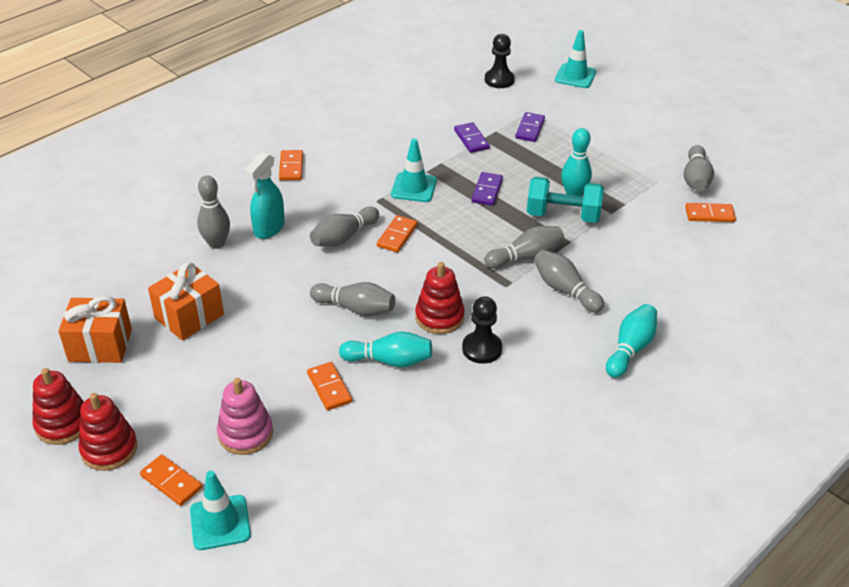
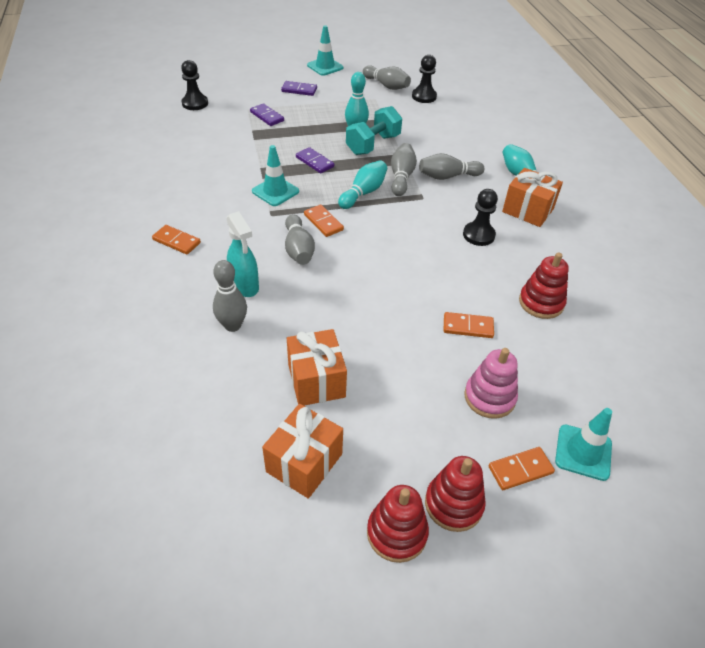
camera: 60 degrees left, 5 degrees up
grey bowling pin [310,282,395,316] -> none
turquoise bowling pin [339,331,432,367] -> turquoise bowling pin moved to [338,160,387,209]
red stacking toy [415,262,465,334] -> red stacking toy moved to [519,252,569,319]
purple domino [454,122,490,153] -> purple domino moved to [281,81,317,96]
turquoise traffic cone [555,30,596,88] -> turquoise traffic cone moved to [307,25,343,76]
orange domino [685,203,736,222] -> black pawn [412,55,437,103]
none -> orange gift [502,168,563,227]

